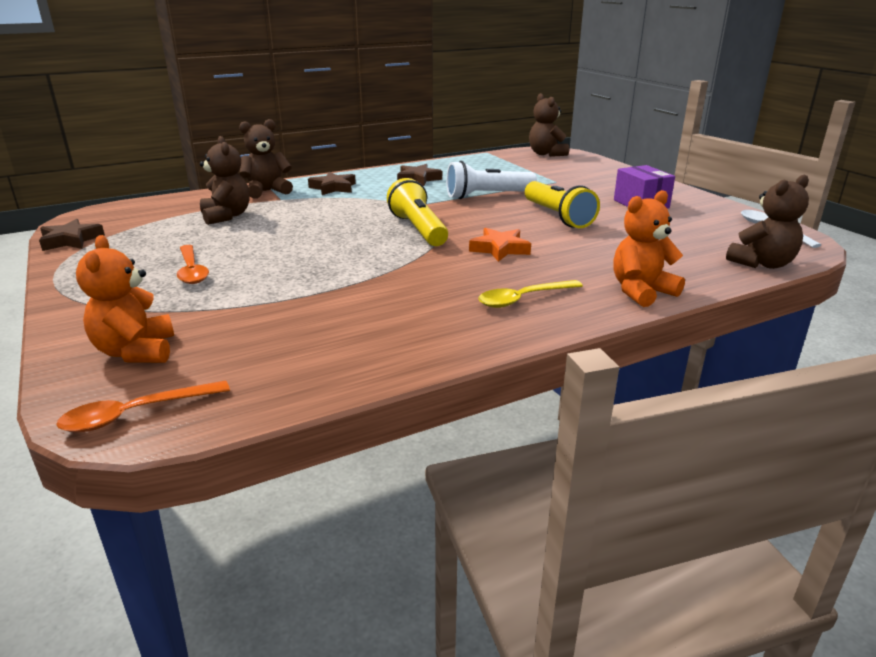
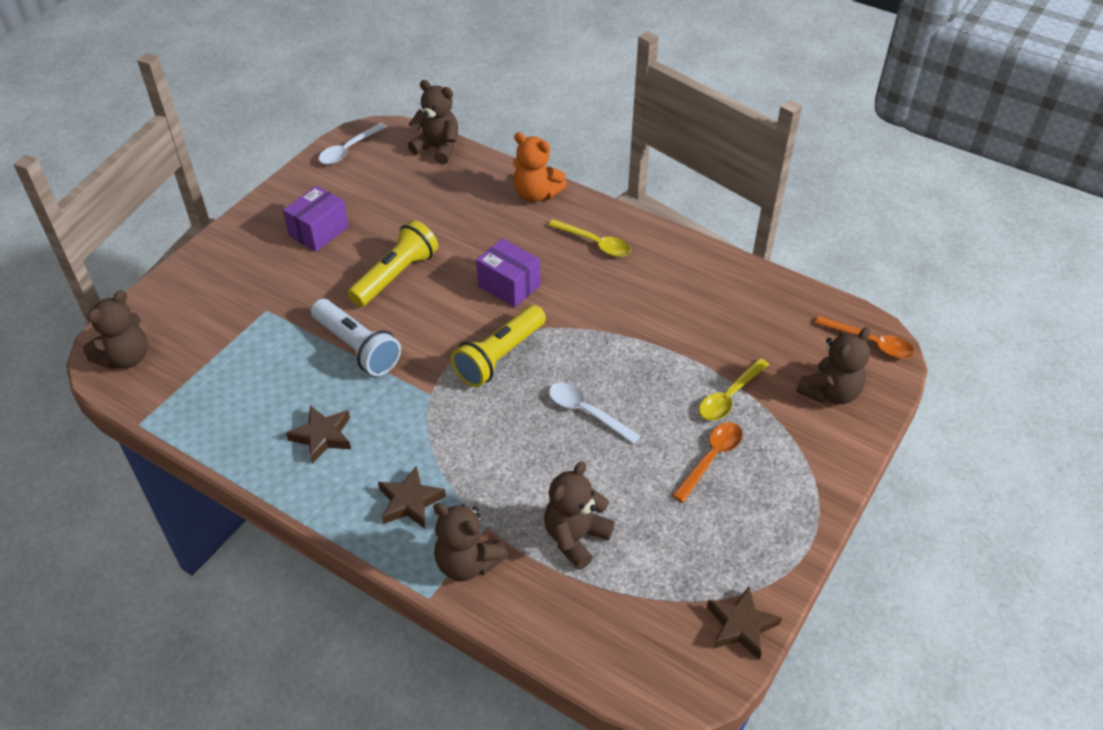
camera: 120 degrees left, 20 degrees up
orange teddy bear [76,235,174,363] -> brown teddy bear [796,327,871,404]
orange star [469,227,531,262] -> purple box [476,238,540,308]
none -> white spoon [549,383,641,444]
none -> yellow spoon [699,358,769,421]

